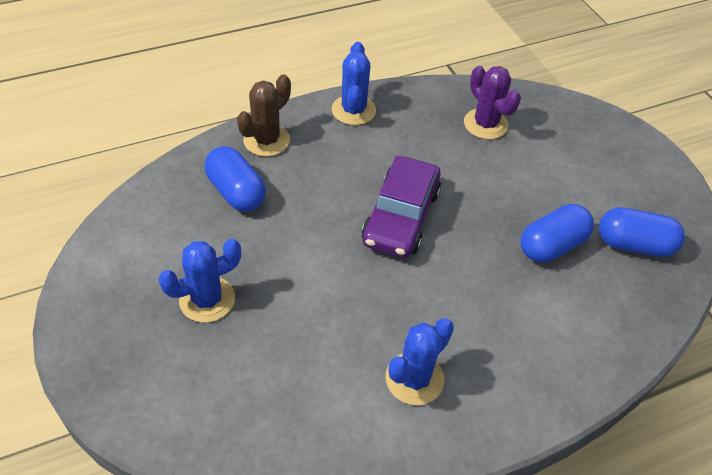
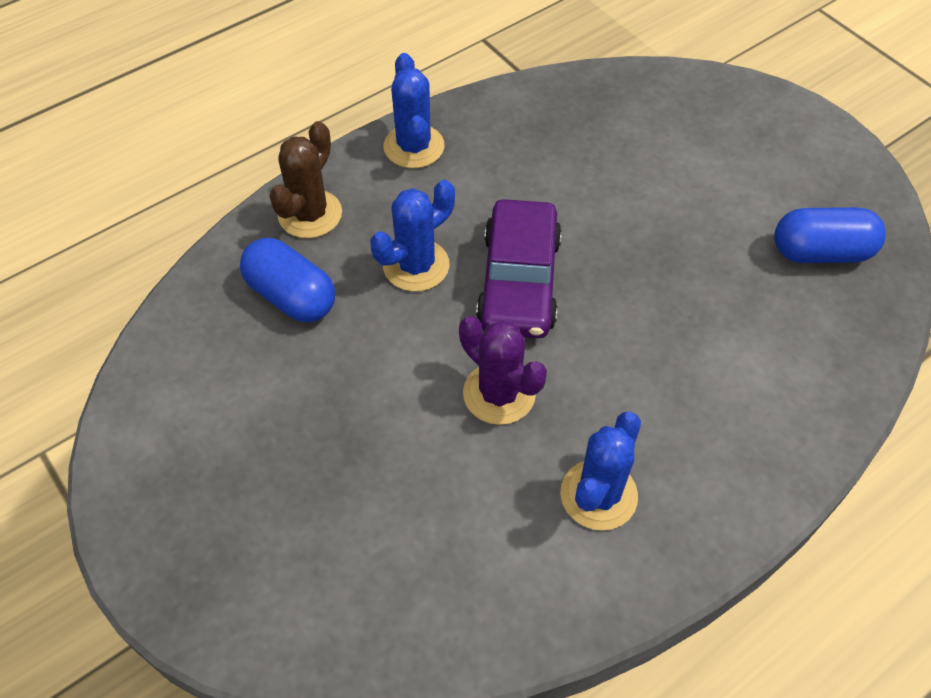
camera: 10 degrees left, 5 degrees up
blue cactus [158,239,241,323] -> blue cactus moved to [370,180,455,292]
purple cactus [464,66,521,140] -> purple cactus moved to [459,316,547,425]
blue capsule [521,204,594,263] -> none

